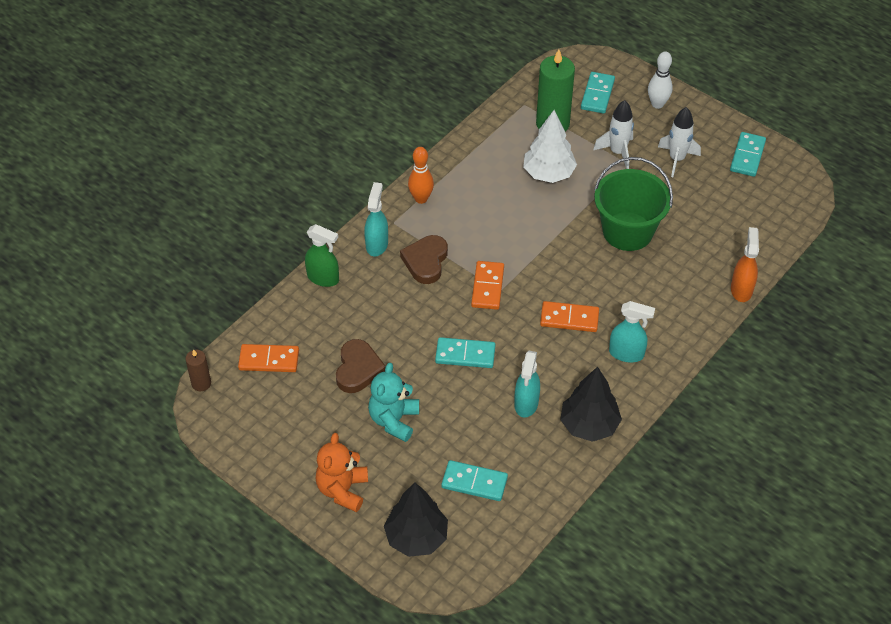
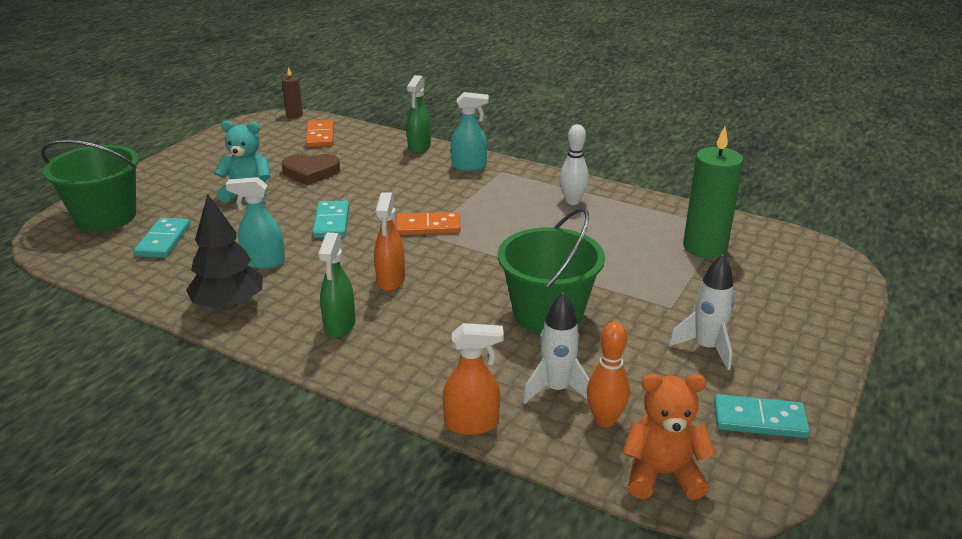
camera: 80 degrees right, 20 degrees down
orange teddy bear [316,433,368,512] -> orange teddy bear moved to [623,374,716,500]
black tree [384,483,448,557] -> green bucket [41,140,139,232]
brown heart [400,235,448,284] -> none
orange bowling pin [408,147,434,204] -> orange bowling pin moved to [587,322,630,427]
white tree [523,110,577,183] -> none
orange domino [540,301,599,332] -> orange spray bottle [374,192,405,291]
turquoise domino [581,72,615,114] -> none
white rocket [593,100,634,169] -> white rocket moved to [523,292,590,404]
turquoise spray bottle [609,301,655,362] -> green spray bottle [318,233,355,338]
white bowling pin [648,52,673,109] -> white bowling pin moved to [559,124,589,205]

